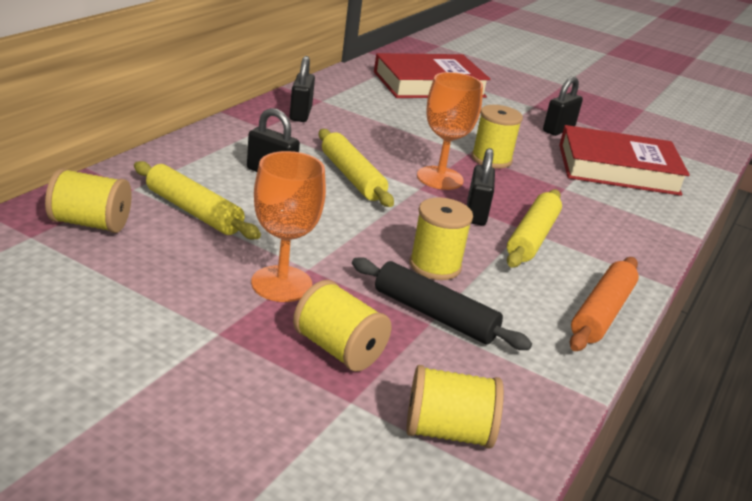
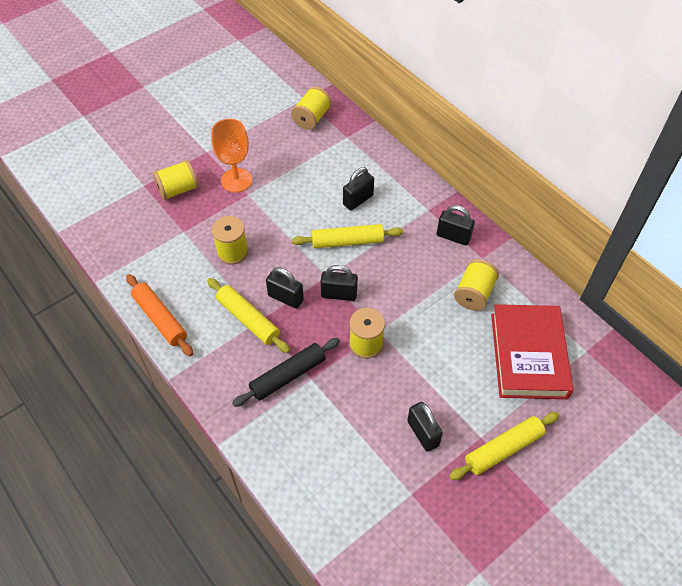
camera: 115 degrees right, 25 degrees up
yellow rolling pin [134,161,261,240] -> yellow rolling pin moved to [449,412,559,480]
black rolling pin [352,257,532,350] -> black rolling pin moved to [232,338,340,407]
yellow spool [406,365,504,448] -> yellow spool moved to [454,259,499,311]
orange goblet [417,72,483,190] -> black padlock [320,265,358,301]
red book [559,125,690,196] -> none

